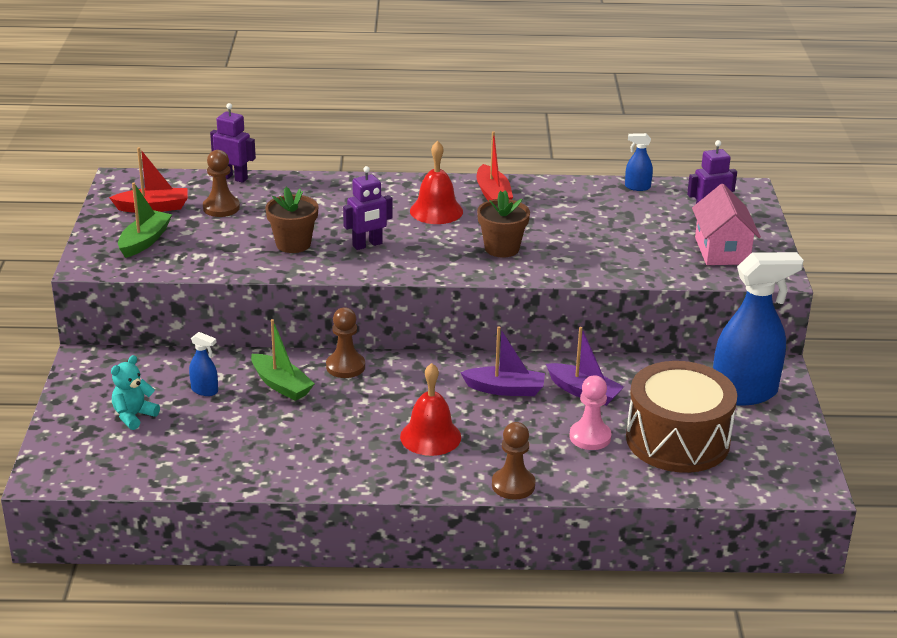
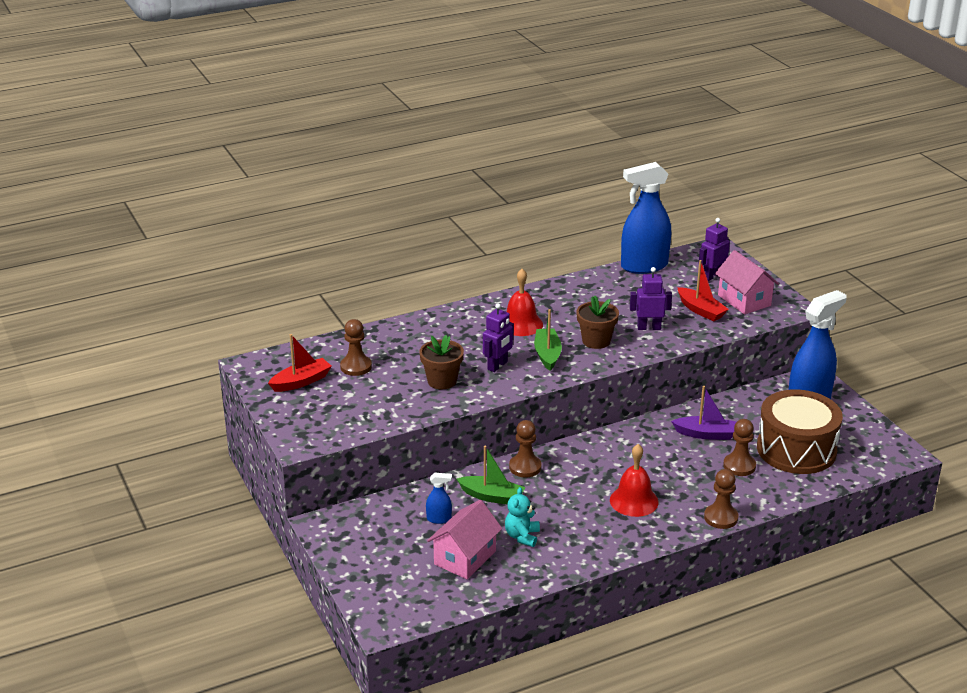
camera: 25 degrees left, 0 degrees up
turquoise teddy bear [111,355,160,430] -> turquoise teddy bear moved to [505,487,540,547]
green boat [118,183,172,258] -> green boat moved to [534,309,562,371]
purple robot [210,103,256,183] -> purple robot moved to [630,267,672,330]
purple boat [460,326,545,396] -> none
red boat [477,131,513,201] -> red boat moved to [677,260,729,321]
pink pawn [569,375,612,450] -> brown pawn [723,419,756,476]
blue spray bottle [625,133,653,191] -> blue spray bottle [621,162,671,274], size x2.38
none -> pink house [427,500,502,579]

